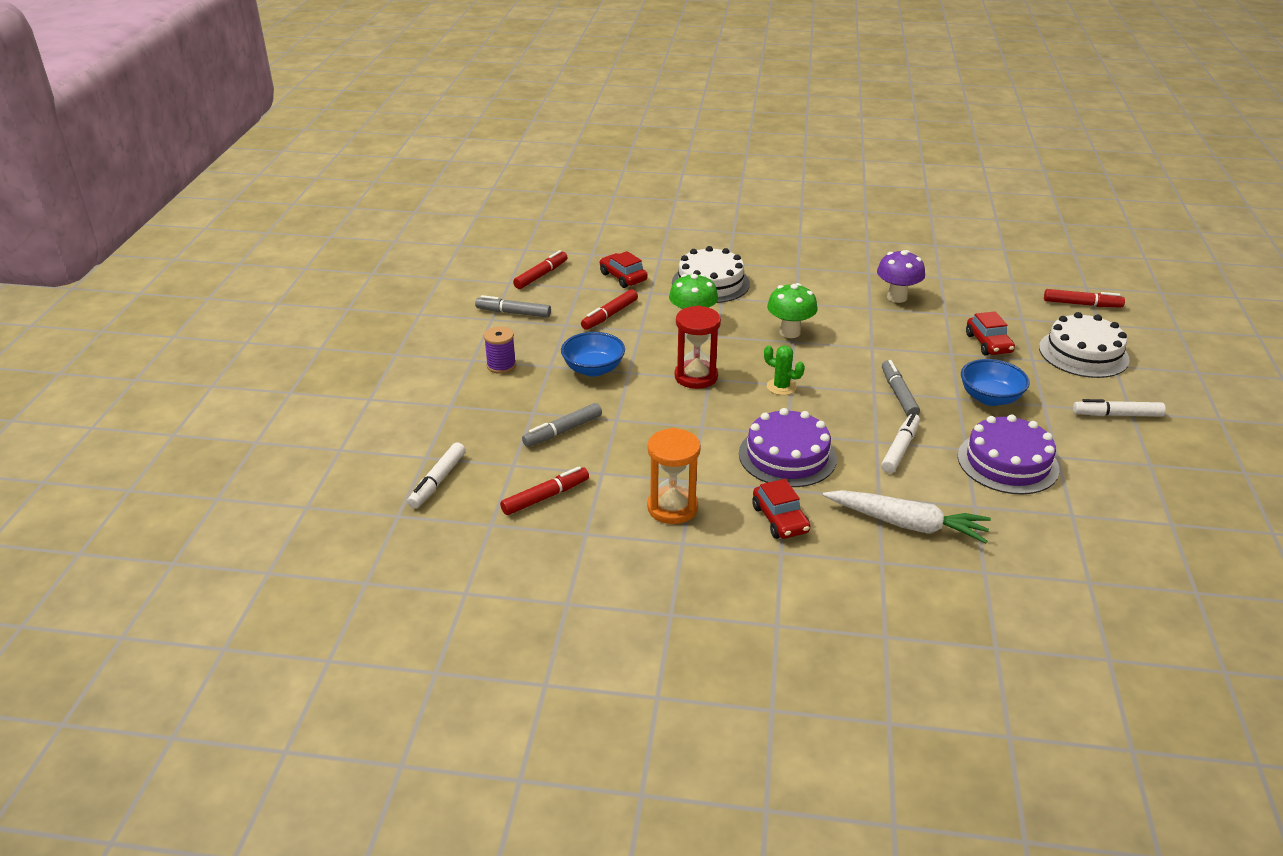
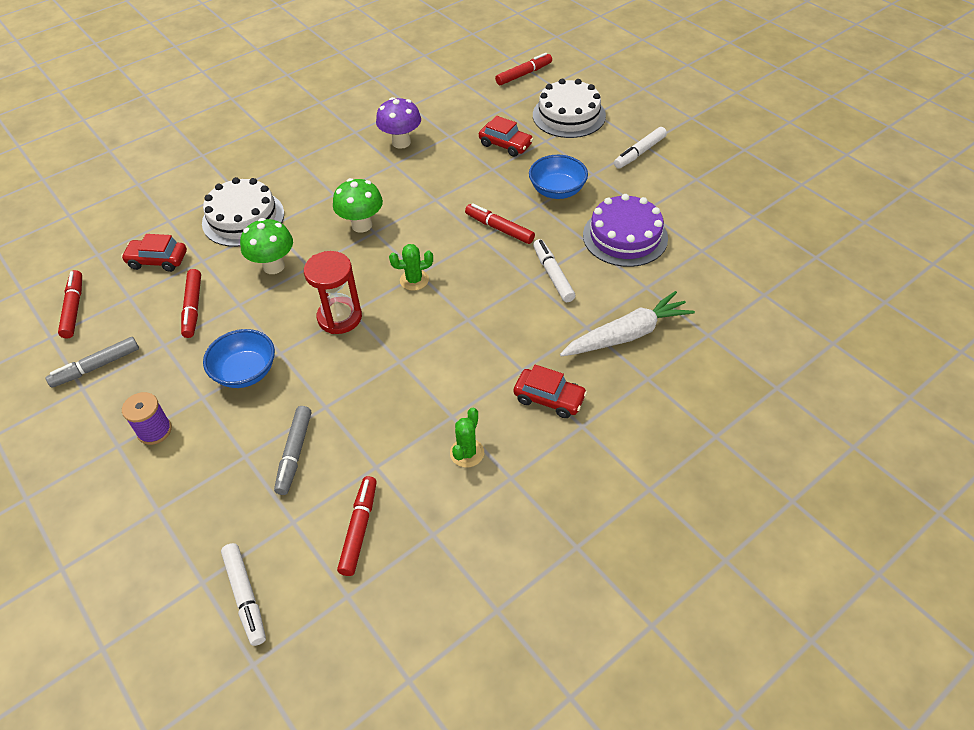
camera: 45 degrees left, 15 degrees up
orange hourglass [647,428,701,524] -> green cactus [450,408,484,468]
purple cake [739,408,837,487] -> none
grey marker [882,360,920,416] -> red marker [465,203,535,244]

